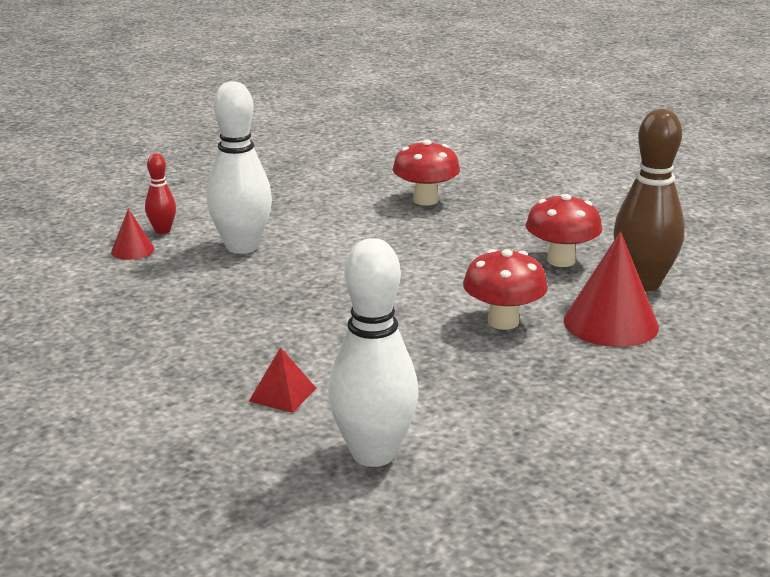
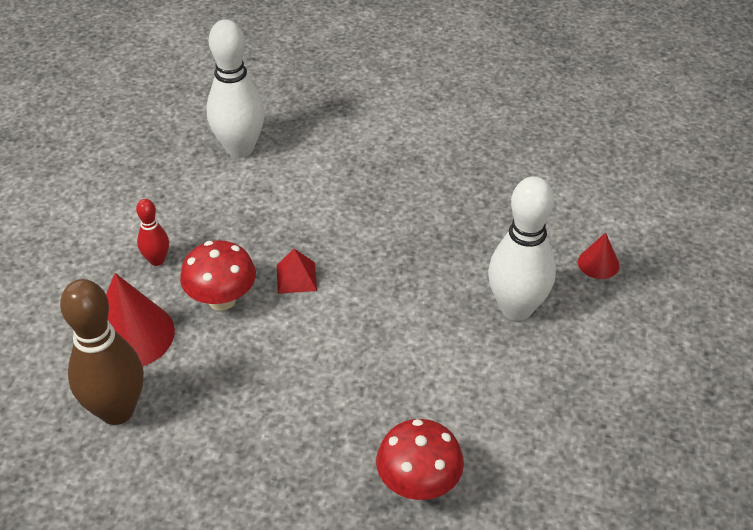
camera: 150 degrees right, 20 degrees up
red bowling pin [145,154,176,234] -> red bowling pin moved to [136,199,169,266]
red pyramid [249,347,316,413] -> red pyramid moved to [277,249,317,294]
red mushroom [526,194,602,267] -> none

